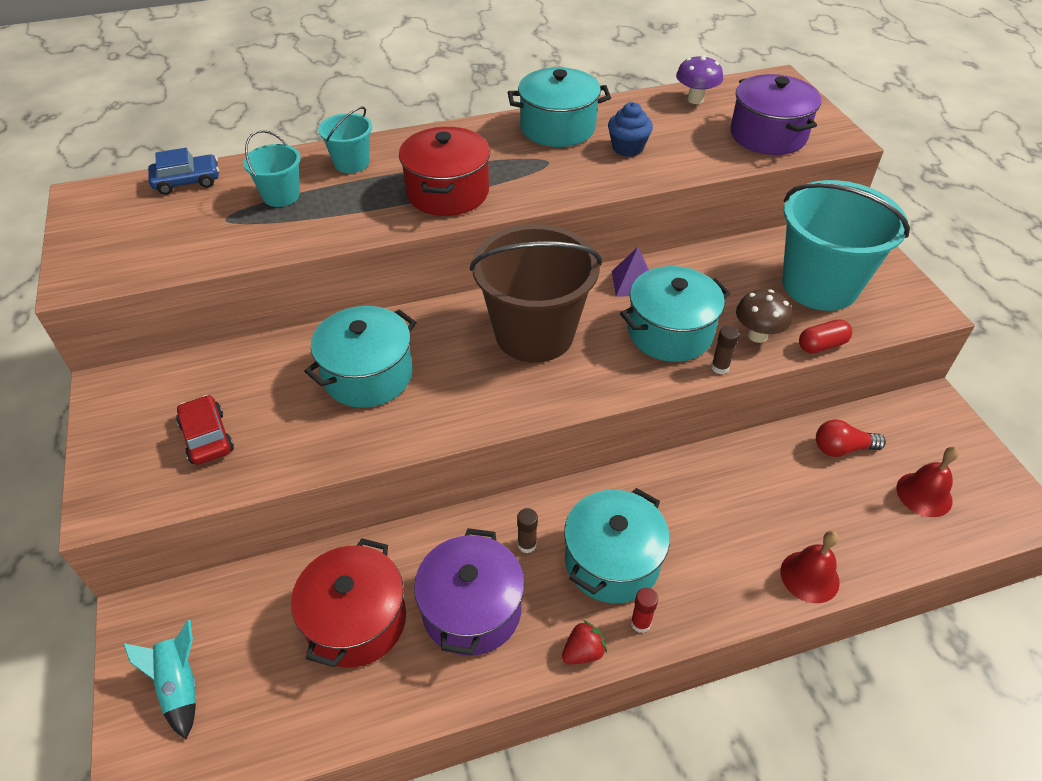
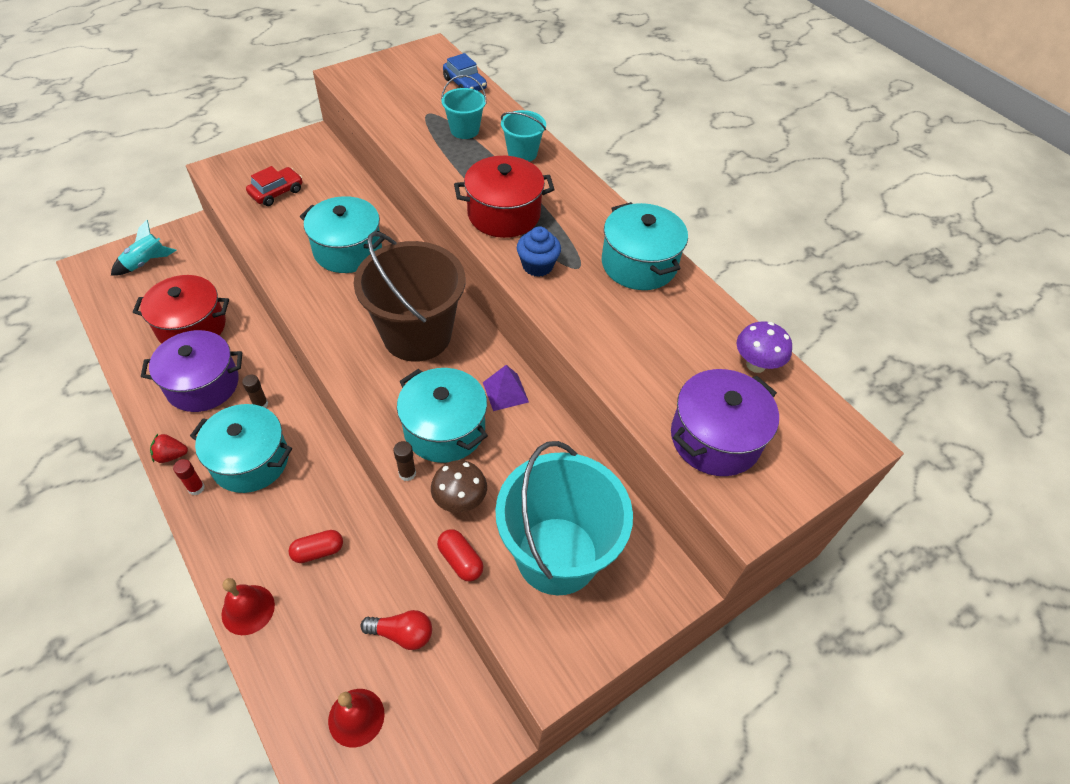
camera: 70 degrees right, 5 degrees up
red strawberry [562,620,607,664] -> red strawberry turned 135 degrees clockwise [150,434,188,463]
blue cupcake [608,102,653,157] -> blue cupcake moved to [517,226,561,277]
red light bulb [816,420,886,457] -> red light bulb turned 120 degrees clockwise [361,610,432,650]
none -> red capsule [288,530,343,563]

